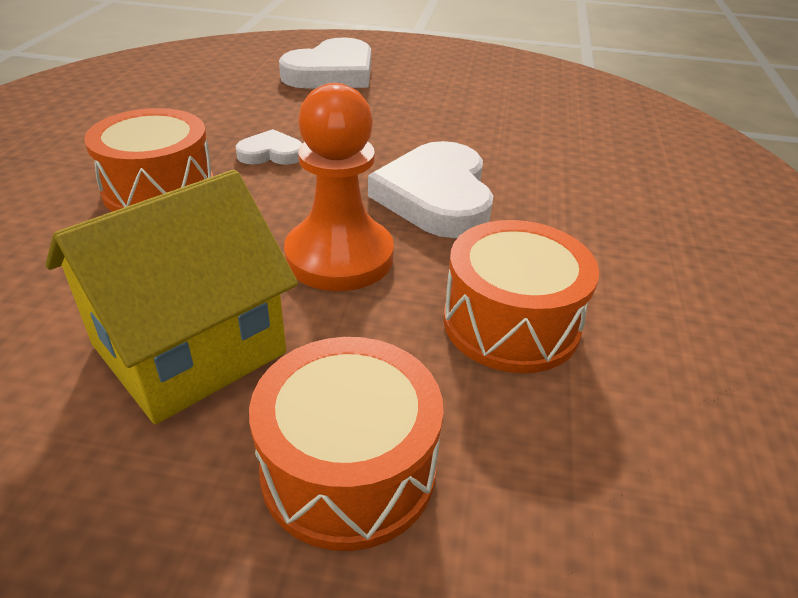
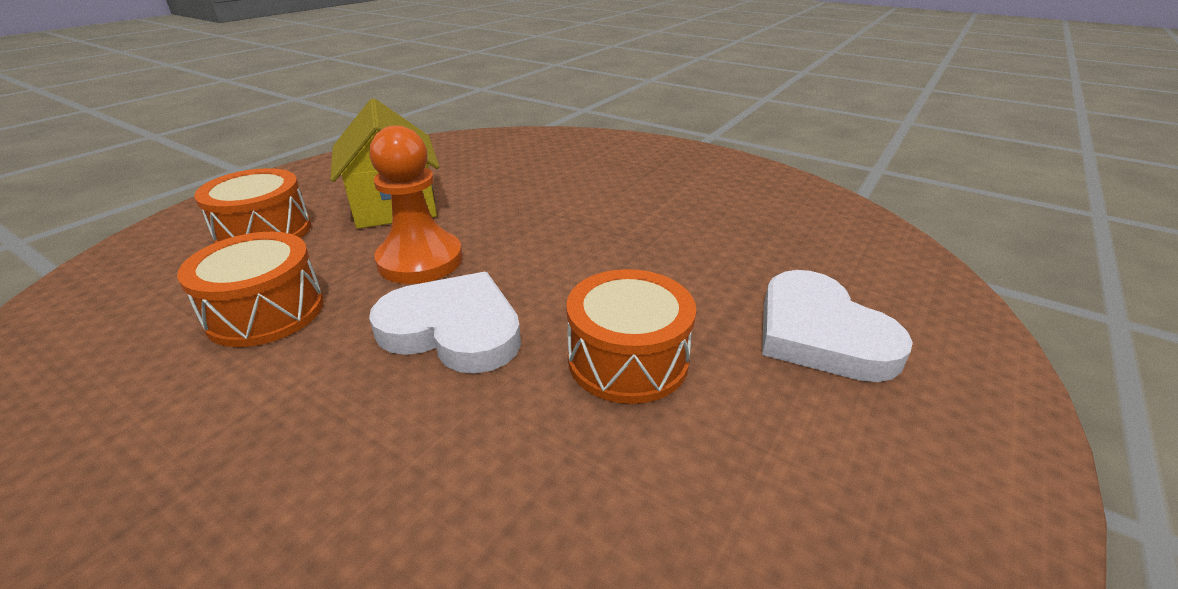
camera: 115 degrees right, 5 degrees down
orange drum [84,108,213,212] -> orange drum moved to [566,269,696,404]
white heart [236,129,303,165] -> none

